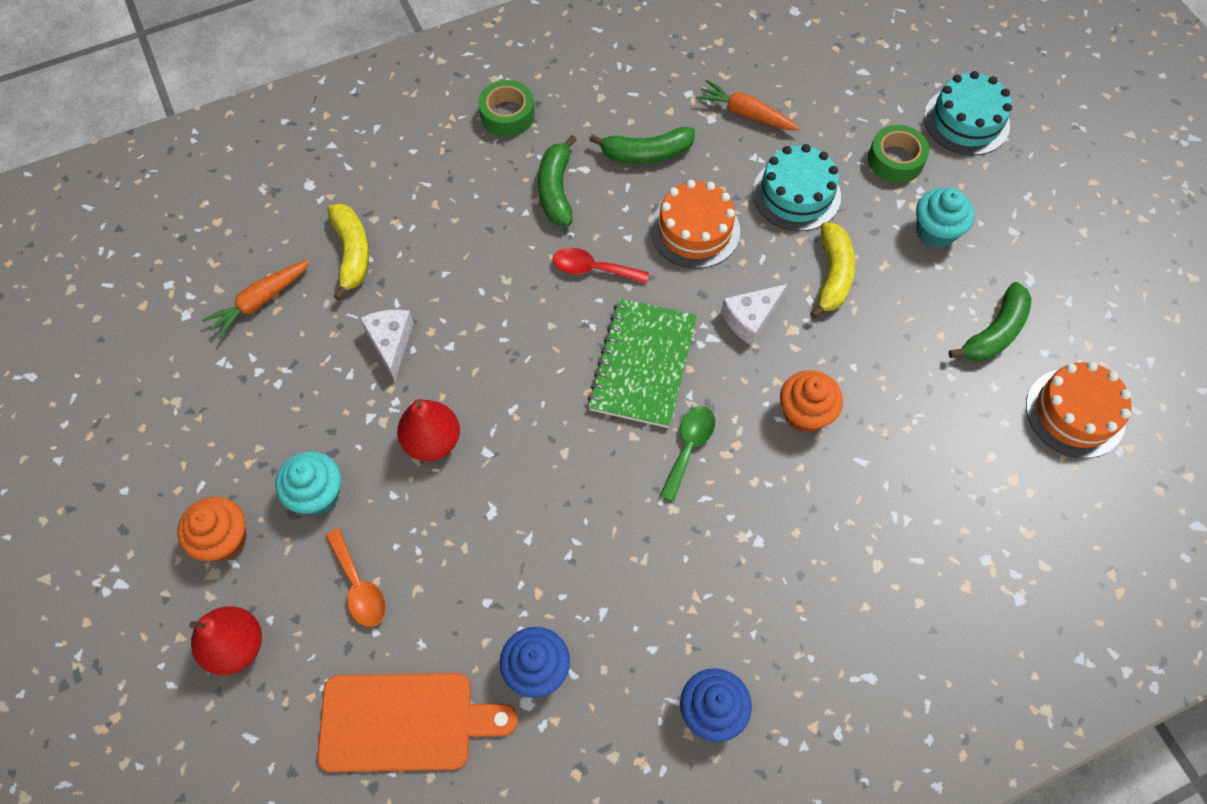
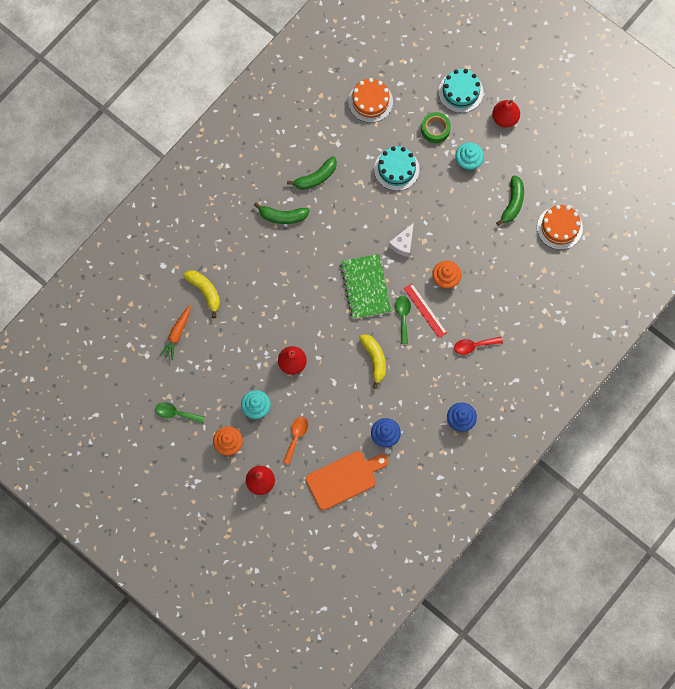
camera: 25 degrees left, 10 degrees up
orange spoon [326,528,386,627] -> orange spoon turned 105 degrees counterclockwise [283,417,308,465]
white cheese [360,310,414,381] -> none
green tape [478,80,535,137] -> none
green banana [538,135,577,226] -> green banana turned 60 degrees counterclockwise [254,202,310,224]
red spoon [553,248,649,284] -> red spoon moved to [454,337,503,355]
orange cake [651,180,740,269] -> orange cake moved to [348,78,393,123]
orange carrot [696,80,800,130] -> none
yellow banana [810,222,855,319] -> yellow banana moved to [359,334,386,389]
none -> green spoon [155,402,205,423]
none -> red ruler [404,283,447,338]
none -> red pear [492,100,520,128]

